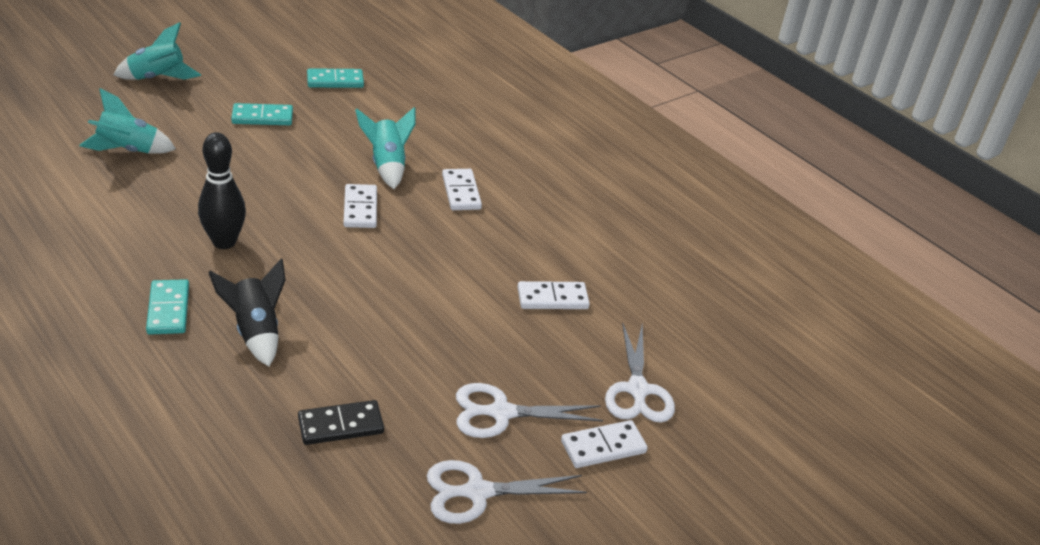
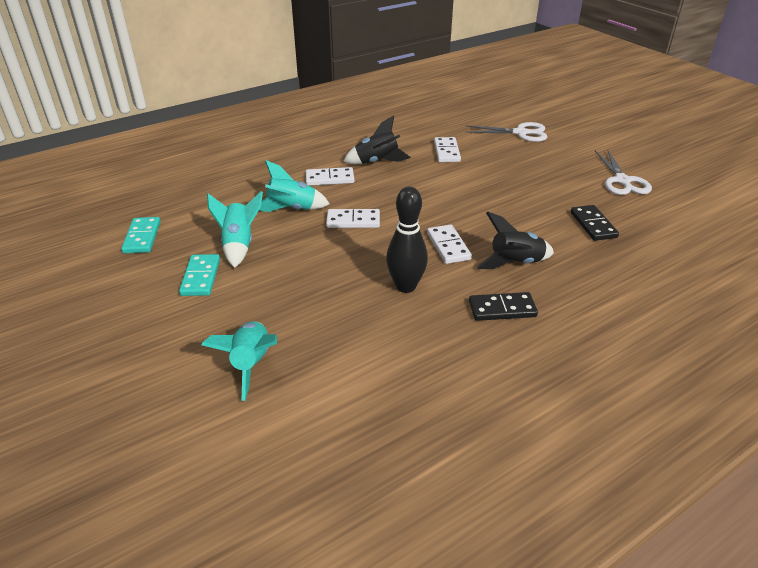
camera: 80 degrees left, 0 degrees up
turquoise rocket [114,22,201,80] -> turquoise rocket moved to [207,191,263,268]
turquoise domino [146,279,189,335] -> black domino [469,292,538,321]
white scissors [456,383,604,438] -> none
white domino [561,420,648,468] -> white domino moved to [427,224,472,264]
none -> black rocket [343,115,411,164]

